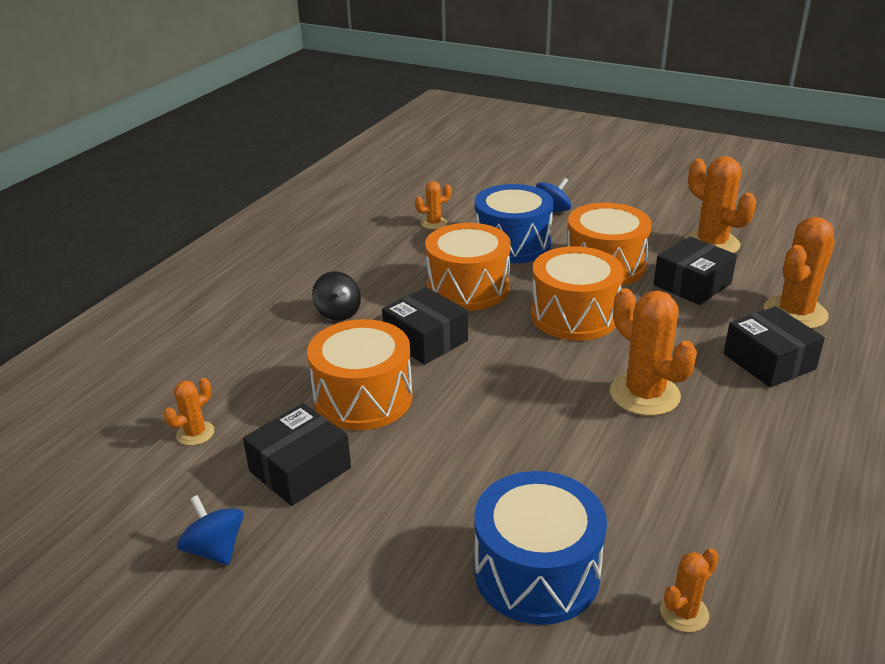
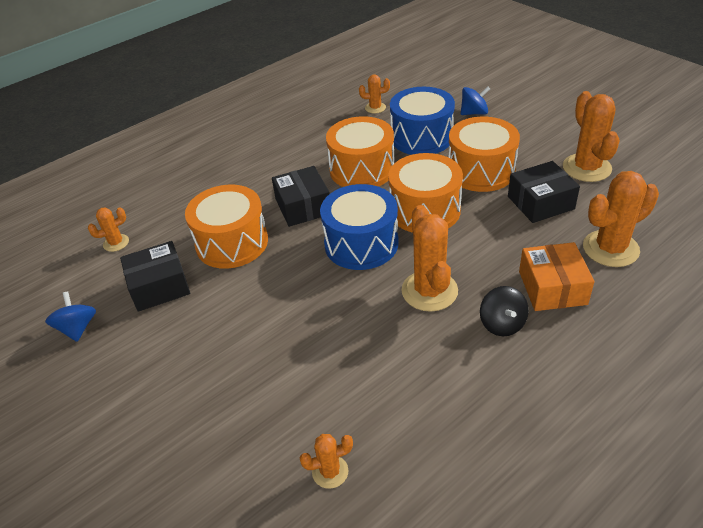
camera: 25 degrees right, 10 degrees up
black spinning top [312,271,361,321] -> black spinning top moved to [480,286,529,336]
blue drum [474,471,607,625] -> blue drum moved to [320,184,398,270]
black box [724,306,825,387] -> orange box [519,242,594,311]

